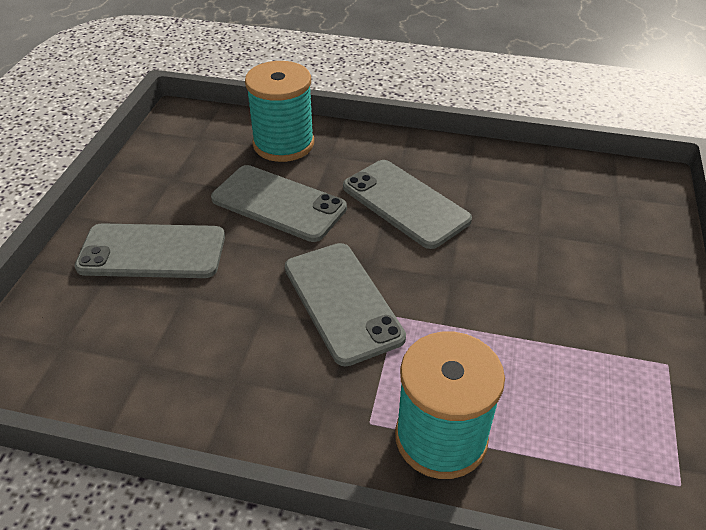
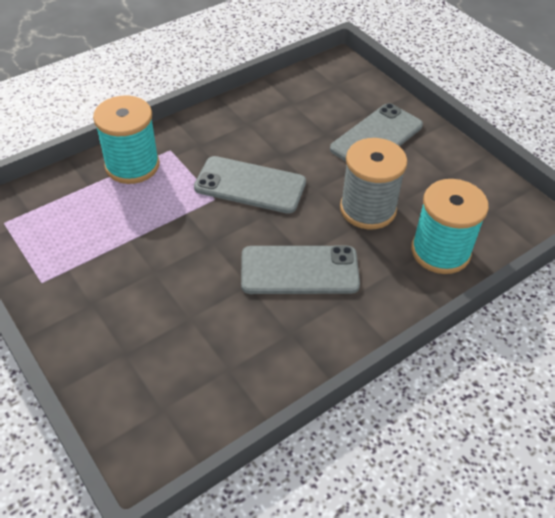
camera: 130 degrees right, 5 degrees up
grey phone [211,165,347,242] -> grey spool [340,138,407,229]

